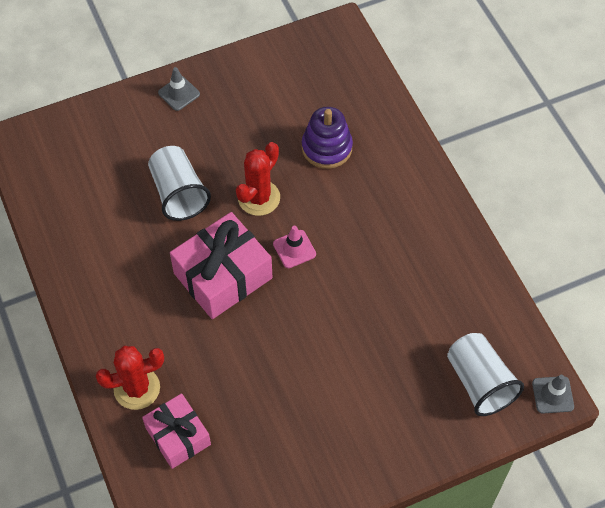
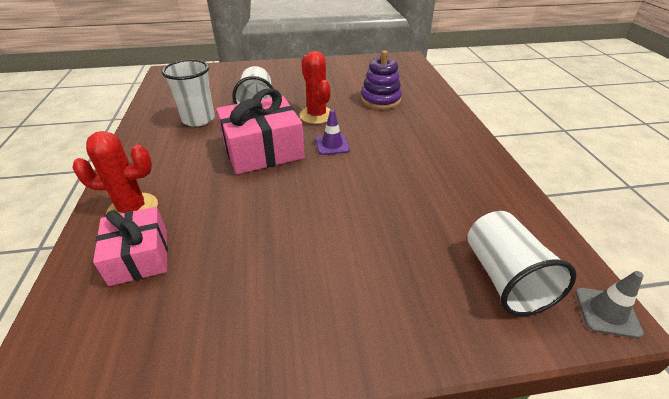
camera: 15 degrees right, 20 degrees down
grey traffic cone [158,67,200,111] -> none
red cactus [236,142,280,216] -> red cactus turned 75 degrees counterclockwise [299,51,331,124]
pink traffic cone [273,226,316,268] -> purple traffic cone [315,109,350,155]
none -> white cup [162,59,215,127]

